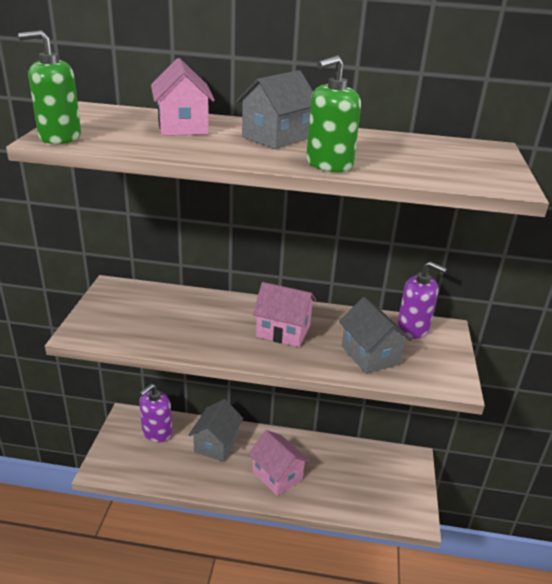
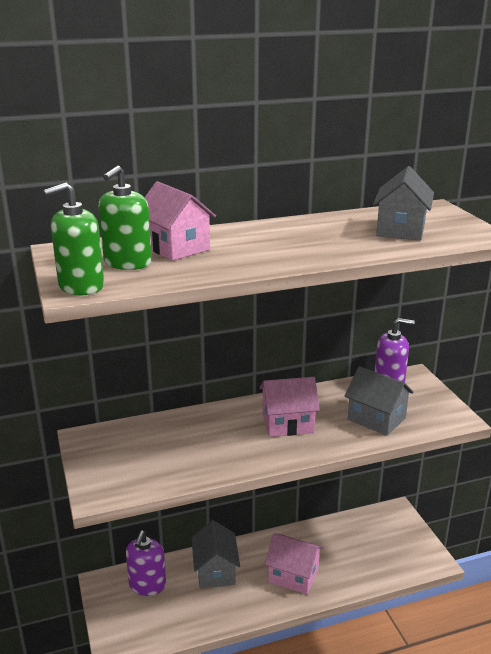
camera: 25 degrees left, 5 degrees down
grey house [236,70,313,149] -> grey house moved to [373,166,434,241]
green soap dispenser [306,55,361,172] -> green soap dispenser moved to [98,166,152,270]

